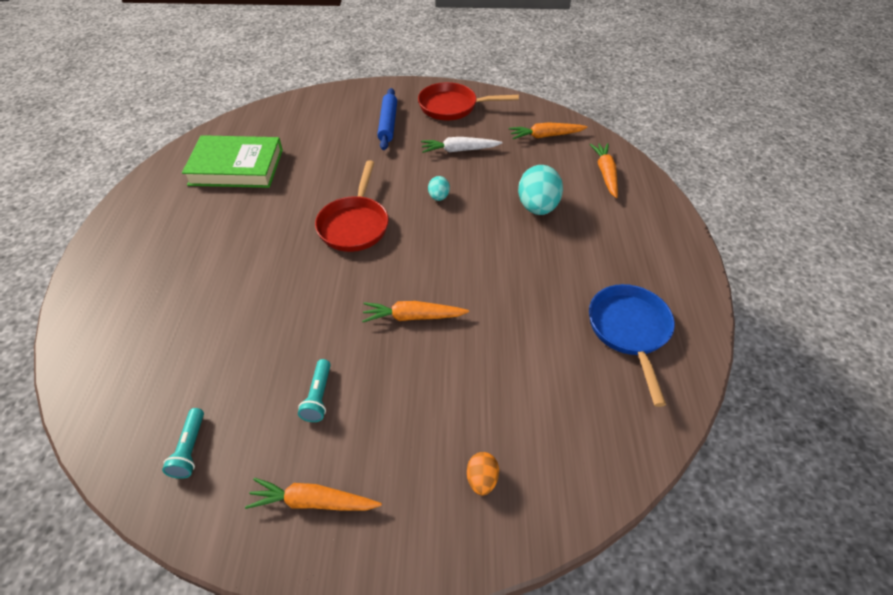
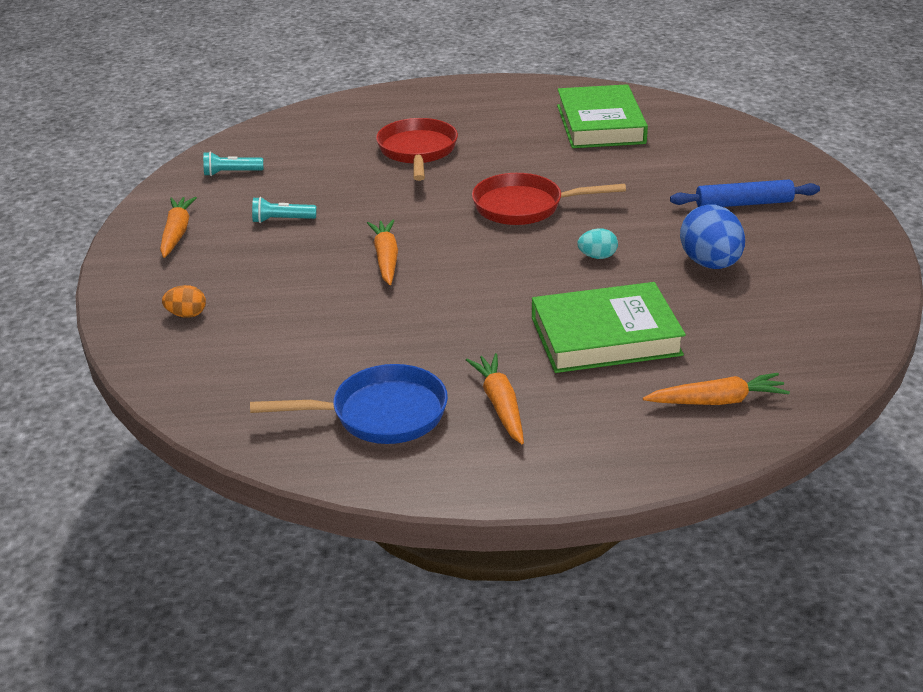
camera: 85 degrees right, 15 degrees down
red pan [418,82,519,120] -> red pan moved to [376,118,458,181]
white carrot [421,137,503,153] -> blue egg [680,204,745,269]
orange carrot [509,122,588,139] -> orange carrot moved to [466,353,524,444]
turquoise egg [518,165,563,215] -> green book [532,282,686,373]

